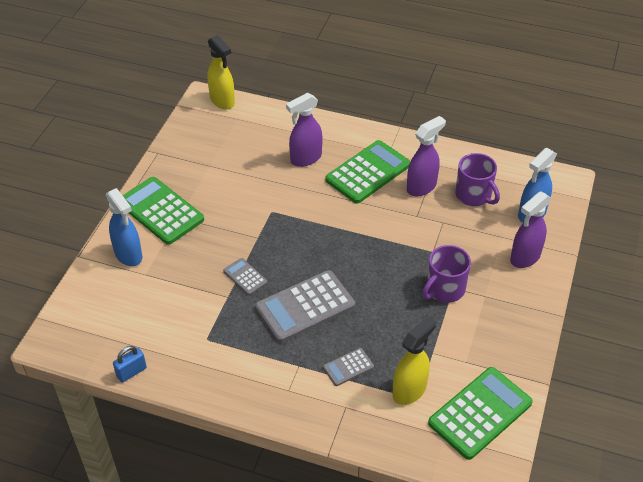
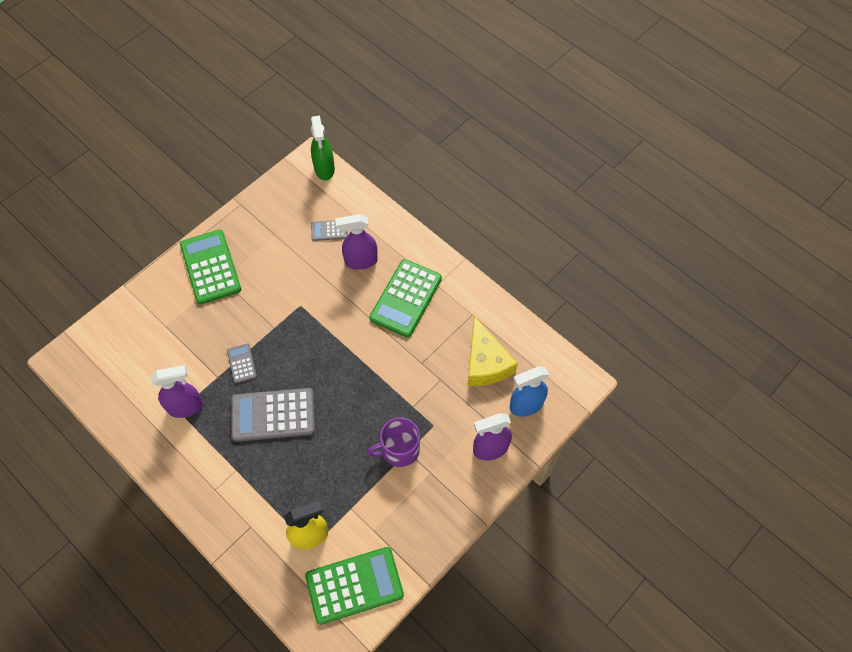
camera: 25 degrees right, 15 degrees up
blue spray bottle [106,188,143,266] -> none
blue padlock [113,346,147,383] -> none
yellow spray bottle [207,35,235,109] -> green spray bottle [311,116,335,180]
grey calculator [323,348,374,386] -> grey calculator moved to [311,220,348,241]
green calculator [325,140,410,204] -> green calculator turned 135 degrees clockwise [369,259,442,337]
purple spray bottle [407,116,446,196] -> purple spray bottle moved to [151,365,203,418]
purple mug [455,153,500,206] -> yellow cheese [467,316,518,386]

